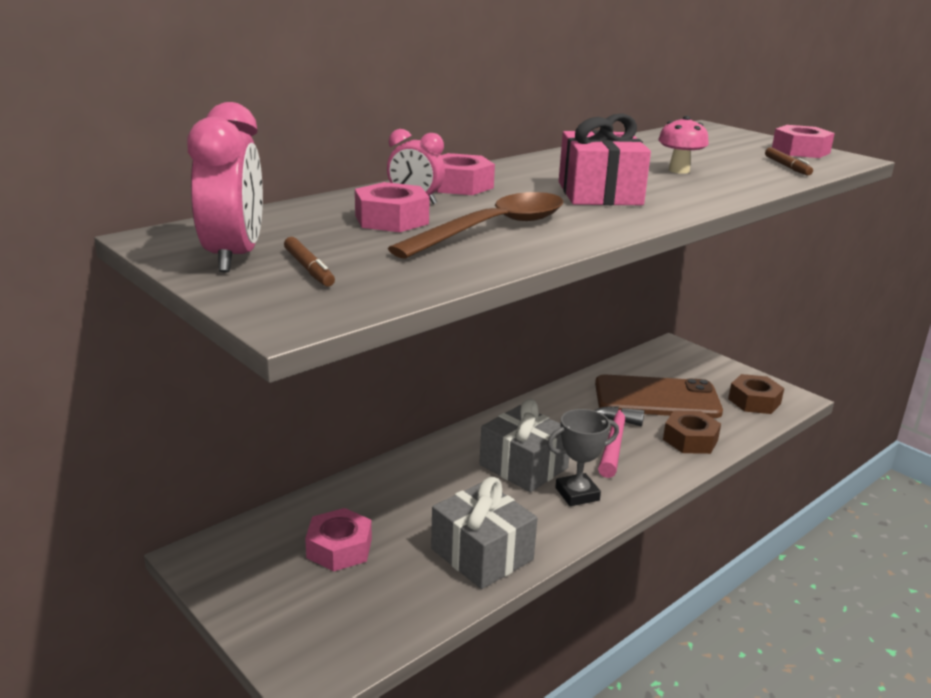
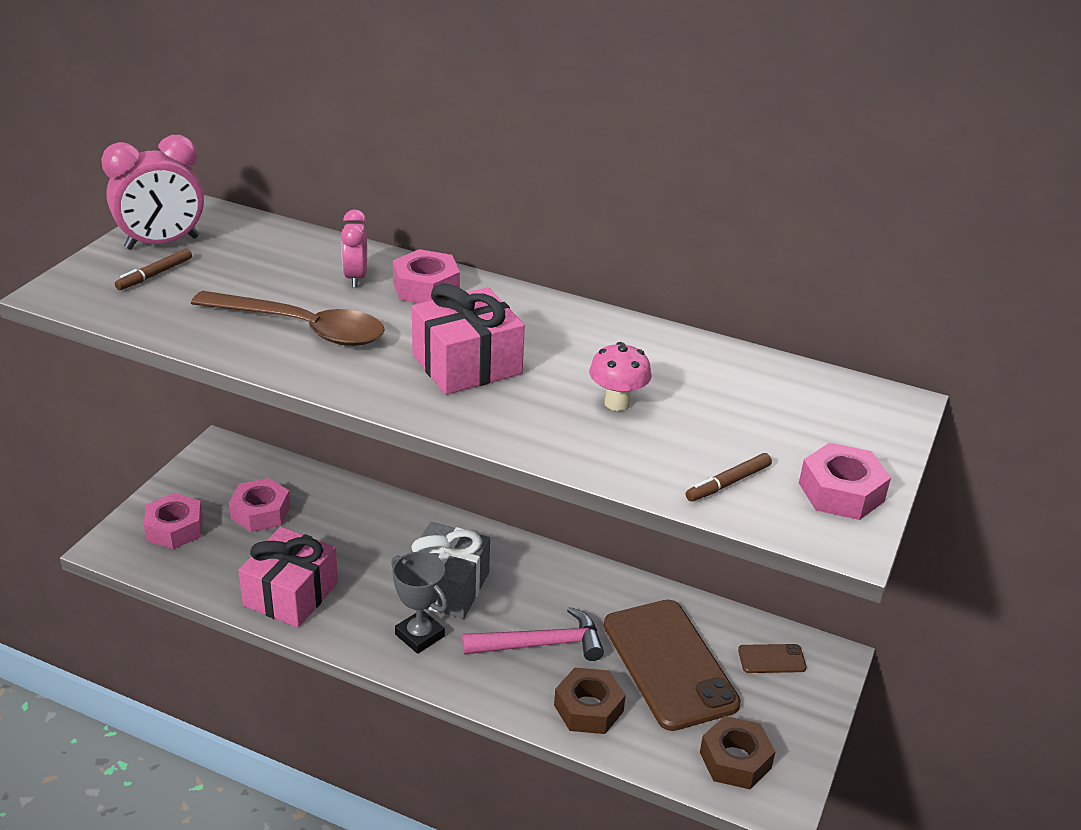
camera: 65 degrees right, 10 degrees up
pink nut [355,182,430,232] -> pink nut moved to [144,493,203,549]
grey gift [431,477,537,589] -> pink gift [238,527,338,628]
none -> brown phone [738,644,807,673]

